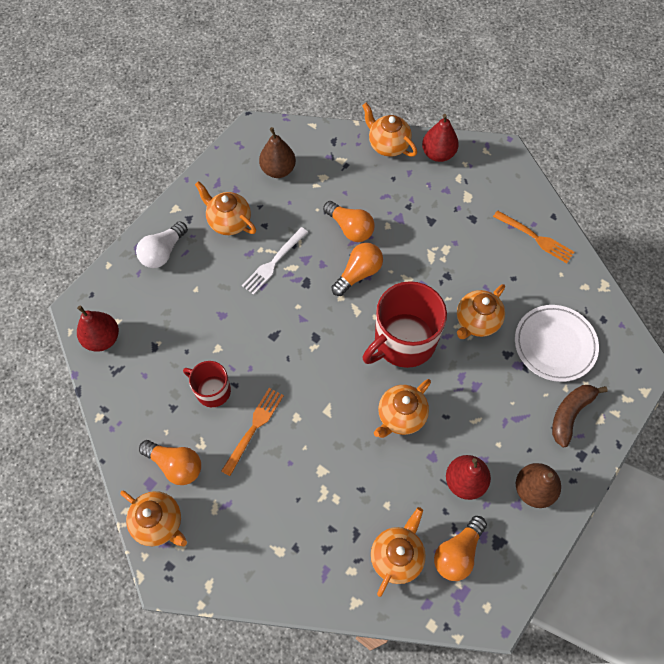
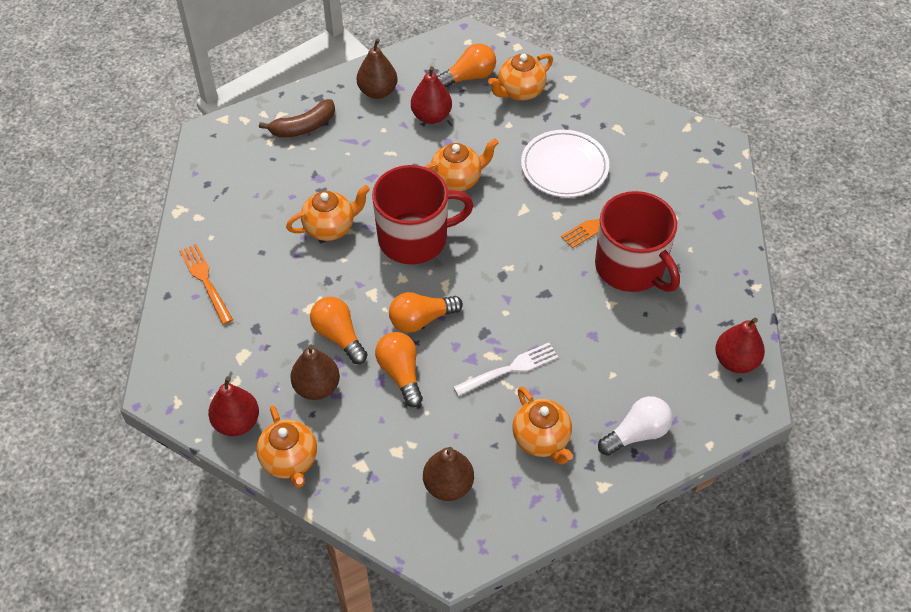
camera: 155 degrees left, 10 degrees down
orange teapot [120,491,187,547] -> none
orange light bulb [139,440,201,485] -> orange light bulb moved to [310,297,367,364]
red mug [183,361,231,407] -> red mug [595,191,680,292], size x1.82
white plate [515,305,599,382] -> white plate moved to [521,130,609,197]
none -> brown pear [290,344,340,400]

